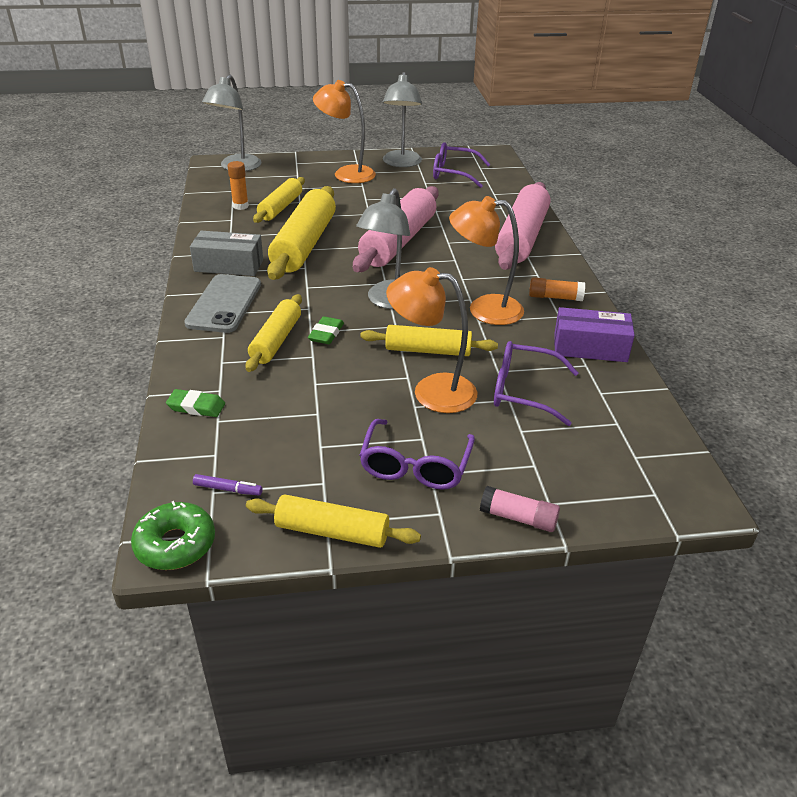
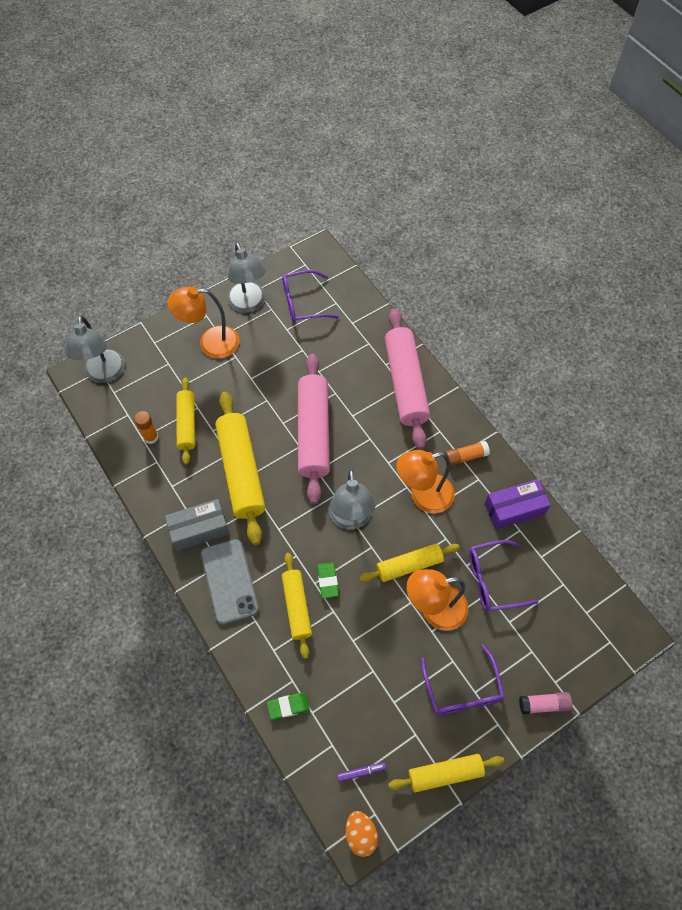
camera: 25 degrees left, 25 degrees up
green donut [131,501,215,570] -> orange egg [345,811,378,857]

